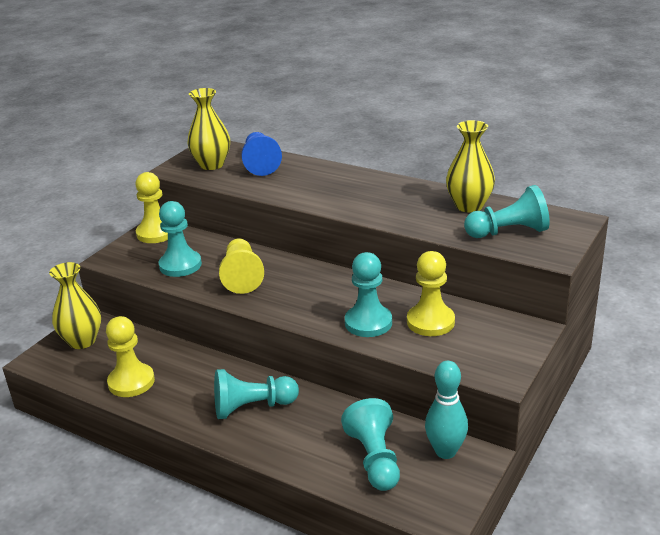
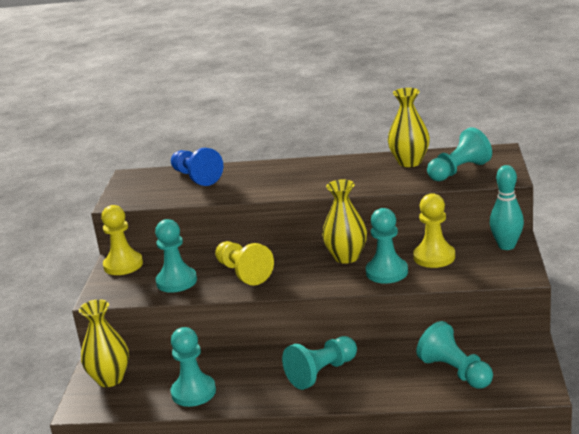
camera: 25 degrees left, 5 degrees down
yellow pawn [106,316,155,397] -> turquoise pawn [171,327,216,407]
yellow vase [187,88,230,170] -> yellow vase moved to [322,180,367,264]
turquoise bowling pin [425,361,468,459] -> turquoise bowling pin moved to [490,165,524,250]

